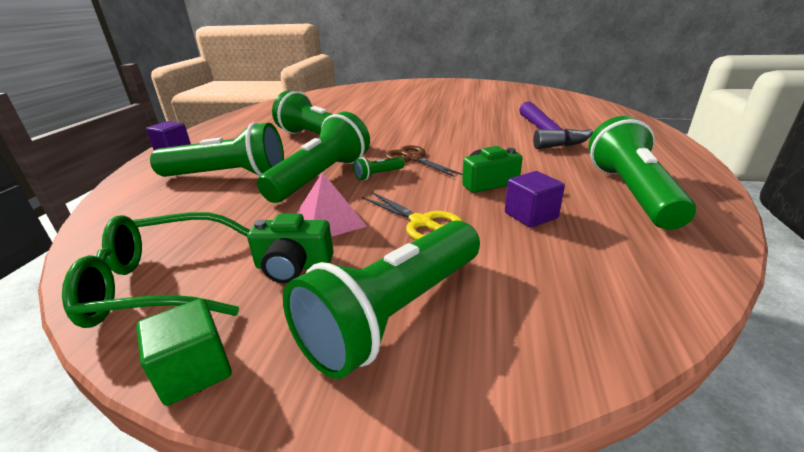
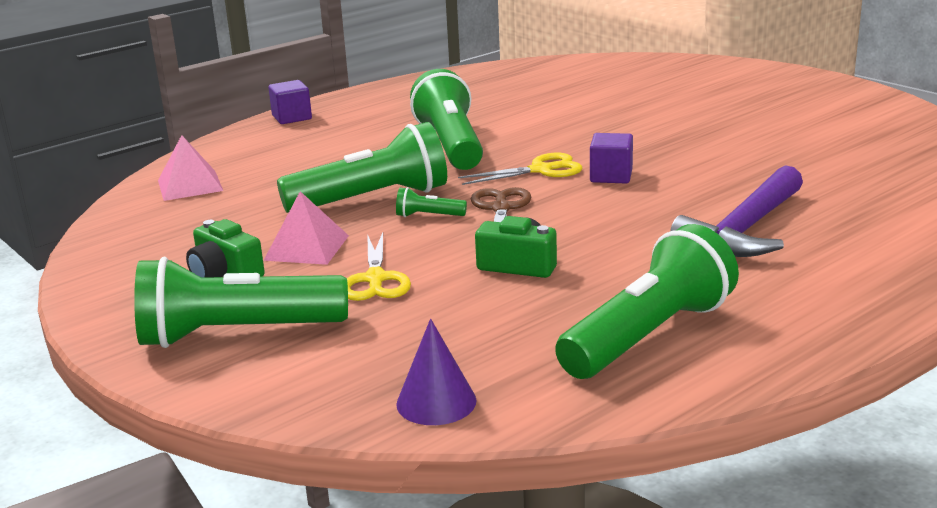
camera: 40 degrees right, 5 degrees down
green glasses [62,212,250,328] -> none
green cube [136,298,232,406] -> none
green flashlight [150,122,284,177] -> none
purple cube [505,171,565,228] -> purple cube moved to [590,133,633,183]
none -> pink pyramid [158,135,223,201]
none -> purple cone [396,319,477,425]
none -> yellow scissors [458,153,582,185]

